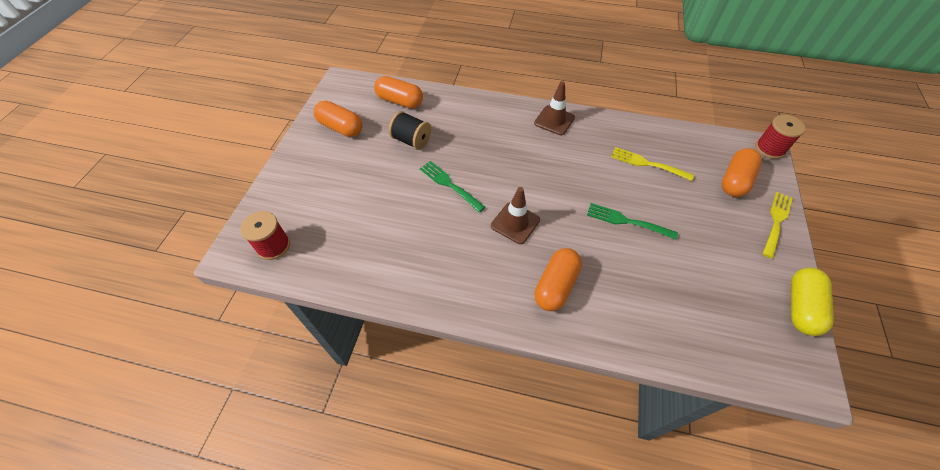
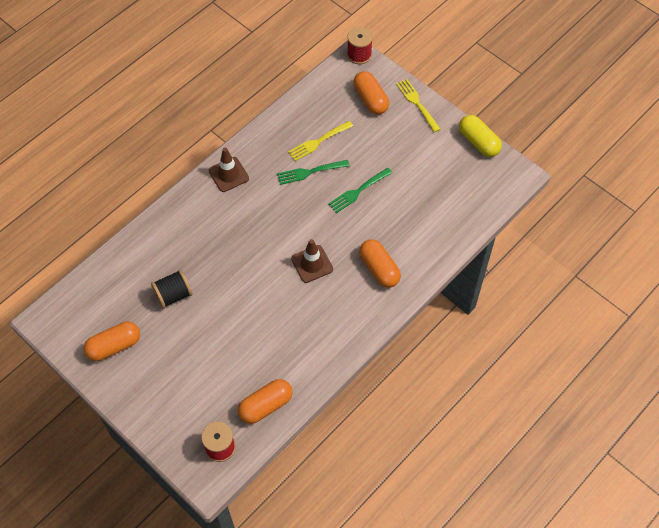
camera: 60 degrees left, 5 degrees up
orange capsule [374,76,423,109] -> orange capsule moved to [238,379,293,424]
green fork [420,161,485,212] -> green fork moved to [277,160,350,185]

